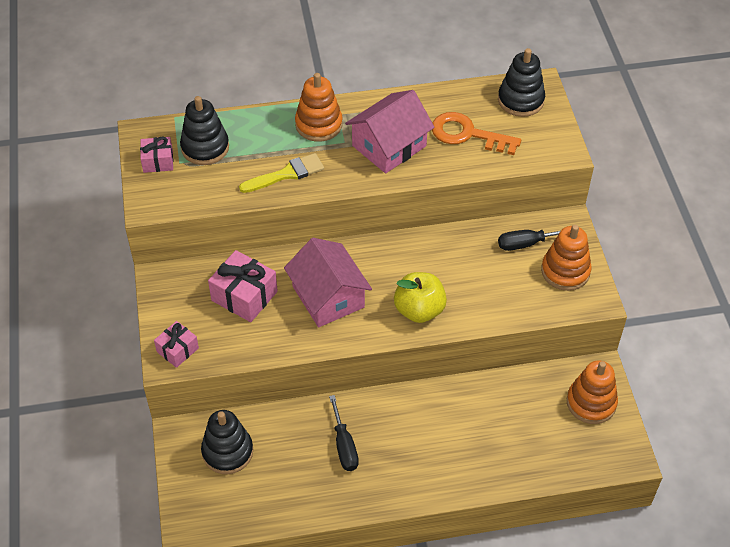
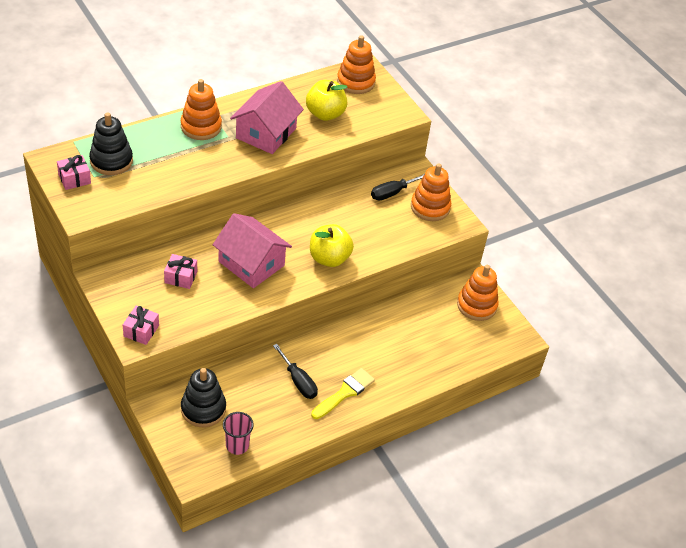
camera: 25 degrees left, 5 degrees down
pink gift [208,250,278,322] -> pink gift [164,254,197,289], size x0.61
yellow brush [239,153,324,193] -> yellow brush moved to [311,368,375,419]
orange key [432,112,521,155] -> yellow apple [306,80,347,121]
black stacking toy [498,48,545,117] -> orange stacking toy [337,35,376,94]
none -> pink cup [223,412,254,455]

